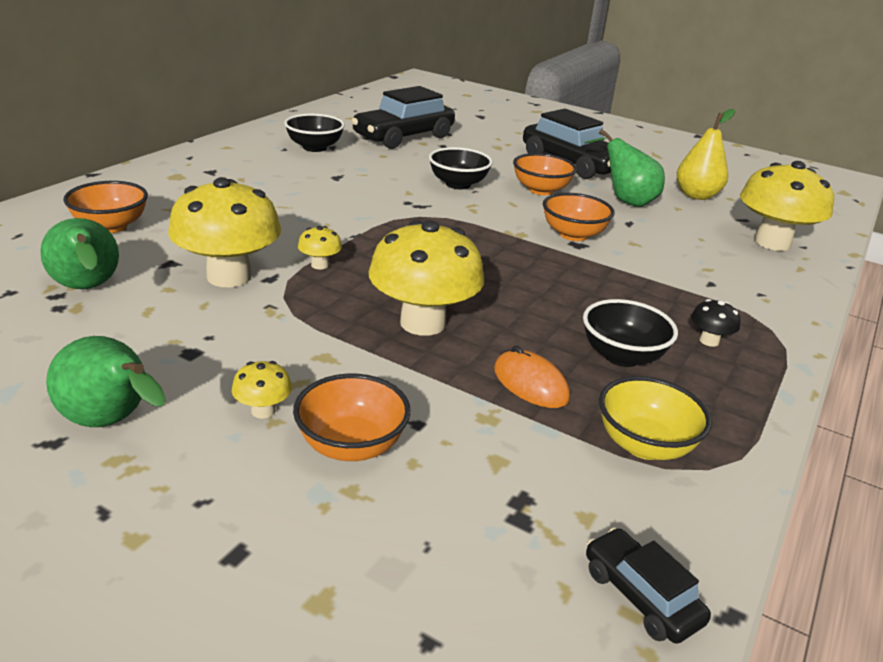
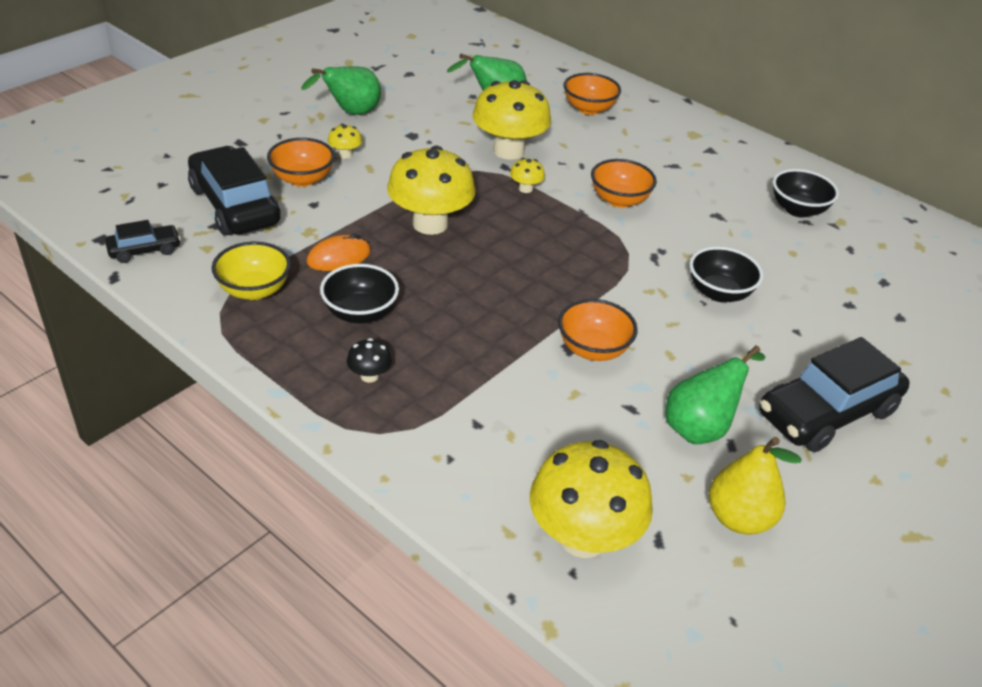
camera: 100 degrees right, 10 degrees up
black car [351,86,455,149] -> black car moved to [188,146,281,236]
orange bowl [513,153,577,195] -> orange bowl moved to [591,159,657,208]

